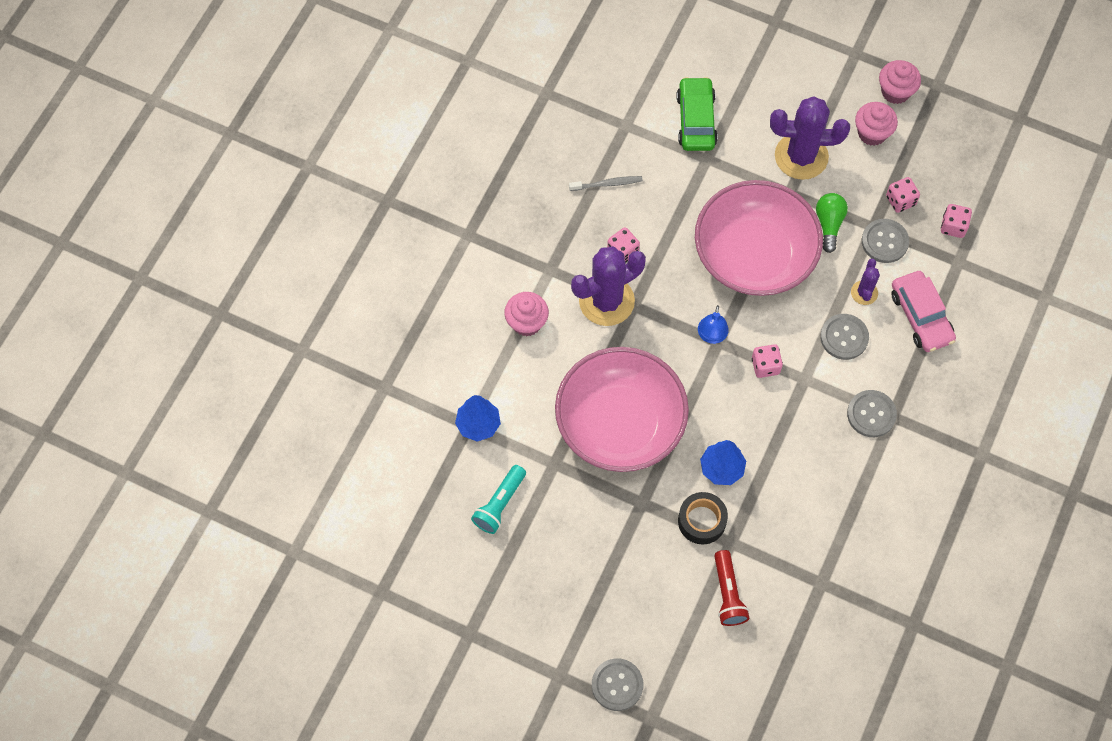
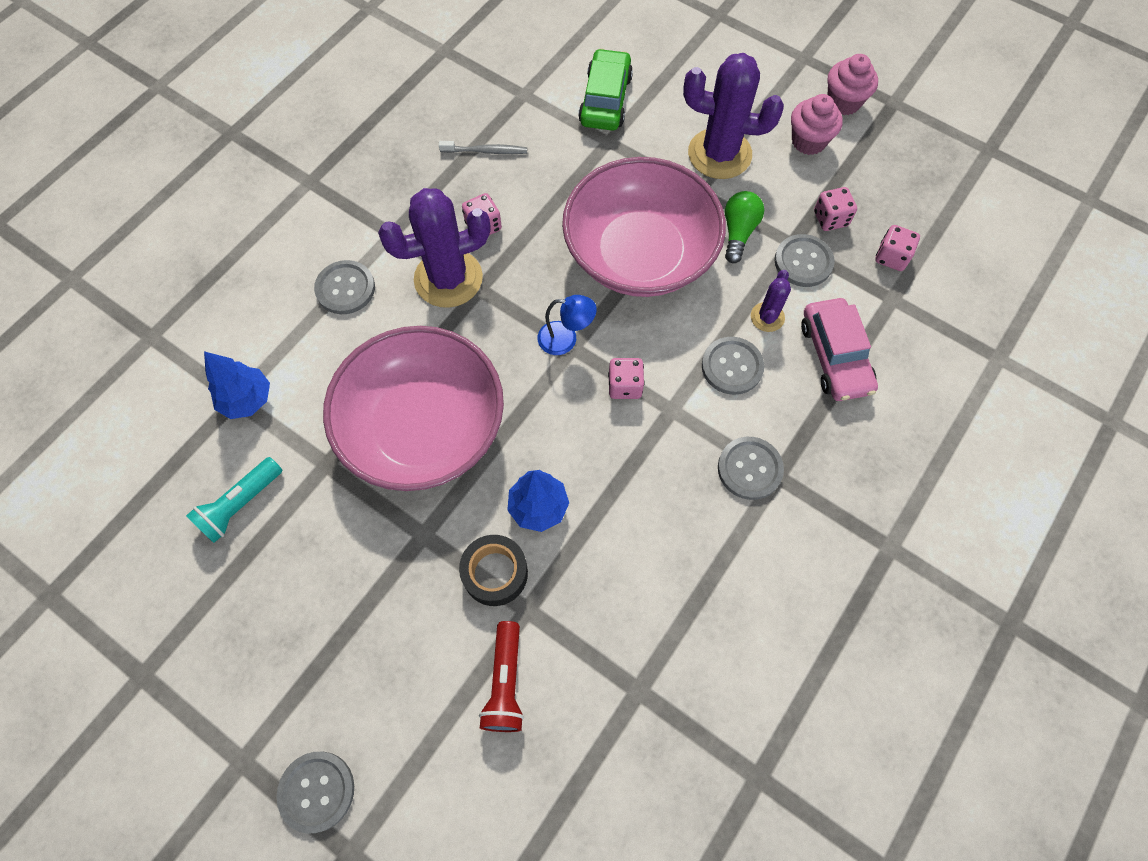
camera: 10 degrees right, 0 degrees up
pink cupcake [504,292,549,336] -> grey button [314,260,375,314]
blue lamp [698,305,729,344] -> blue lamp turned 105 degrees counterclockwise [538,295,597,355]

